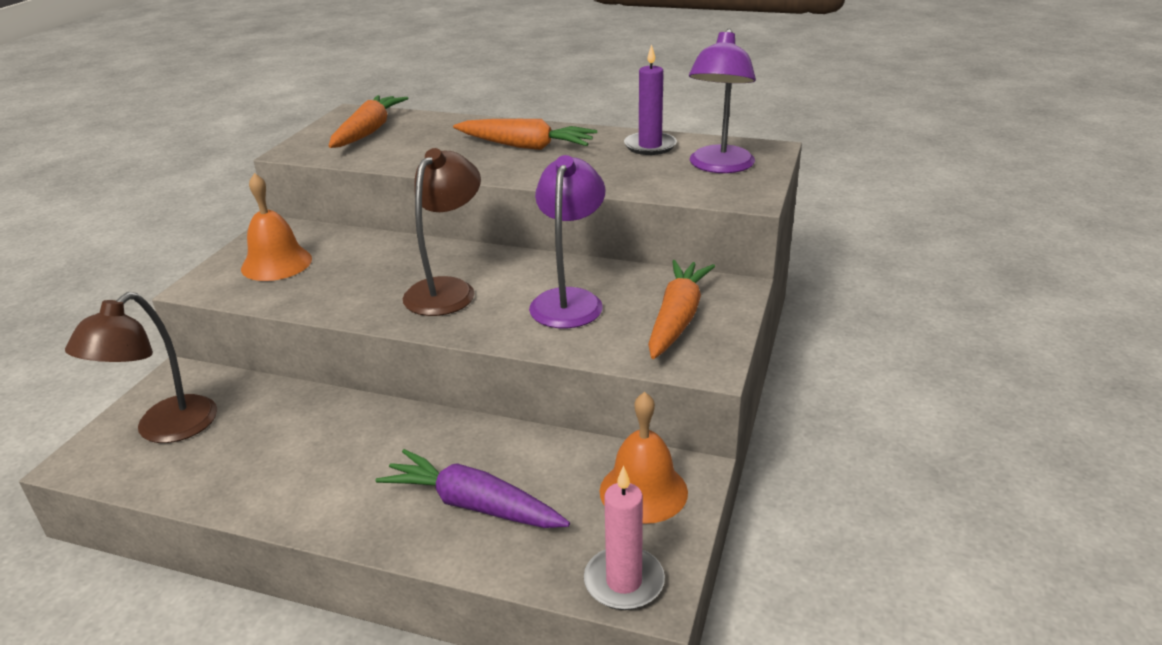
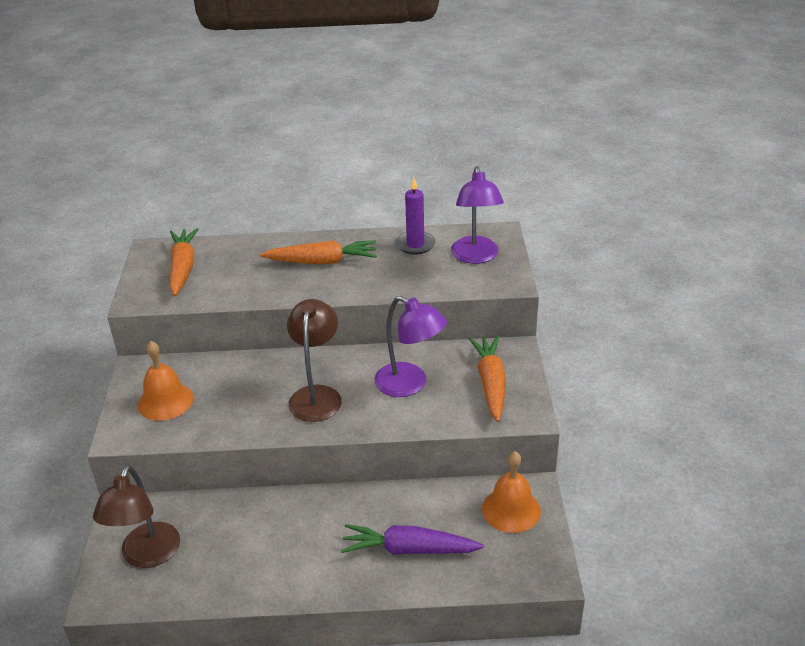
camera: 20 degrees left, 5 degrees up
purple lamp [529,155,605,328] -> purple lamp turned 135 degrees clockwise [374,296,447,397]
pink candle [584,465,665,610] -> none

